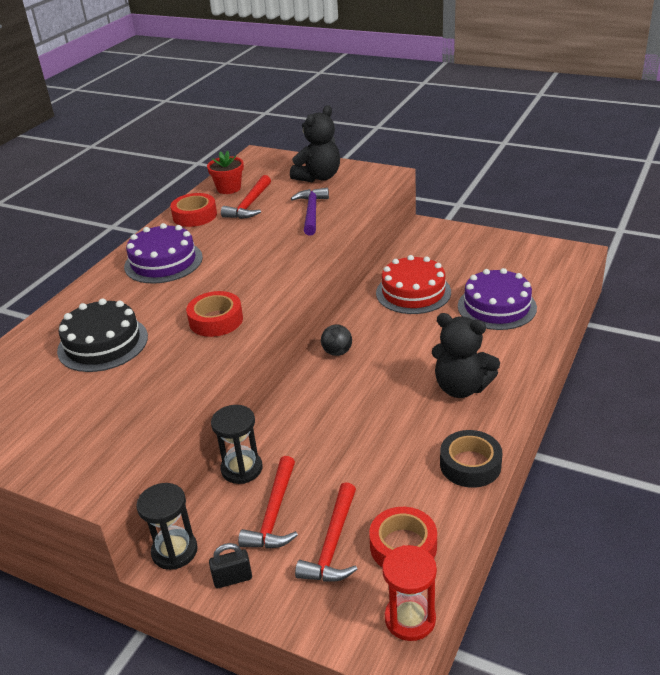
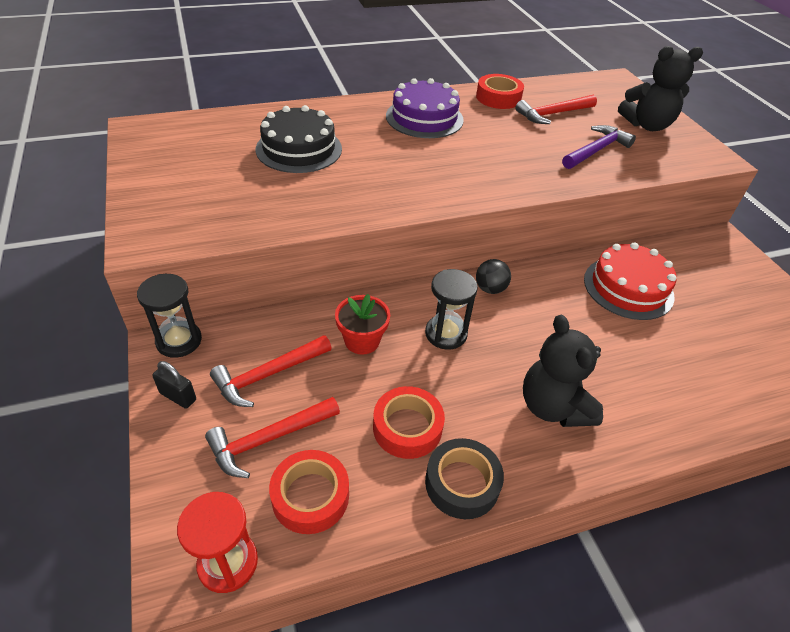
camera: 40 degrees right, 10 degrees up
red tape [186,291,243,337] -> red tape moved to [373,386,445,459]
red flower pot [207,151,244,194] -> red flower pot moved to [335,294,390,355]
black hourglass [211,405,262,484] -> black hourglass moved to [425,269,478,350]
purple cake [458,268,537,330] -> none

